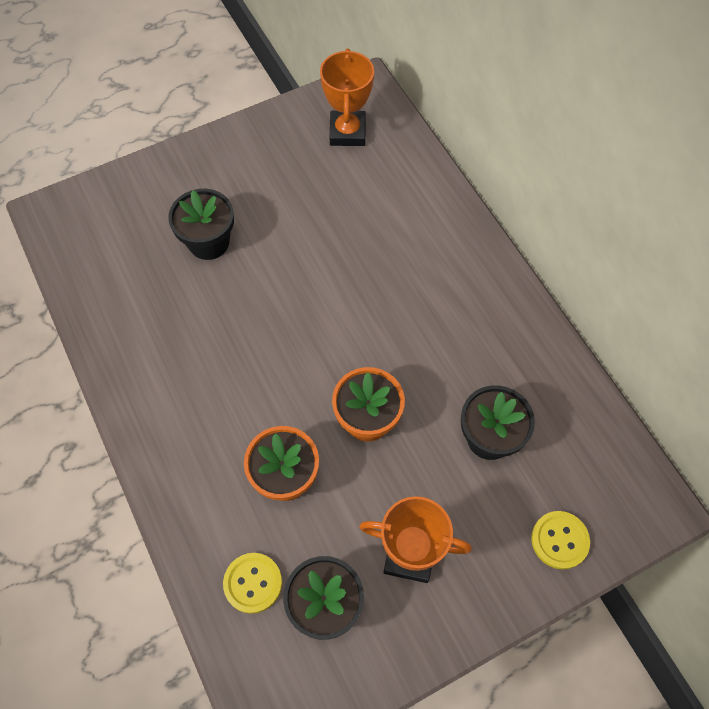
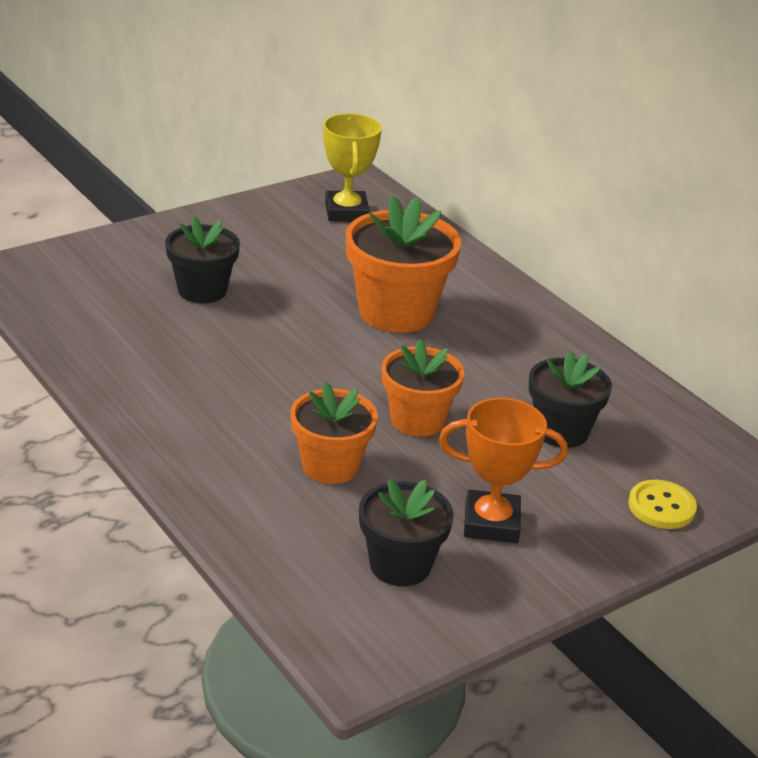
camera: 10 degrees left, 30 degrees down
yellow button [223,553,282,614] -> none
orange trophy [320,49,374,146] -> yellow trophy [323,113,382,222]
none -> orange flower pot [346,196,461,333]

